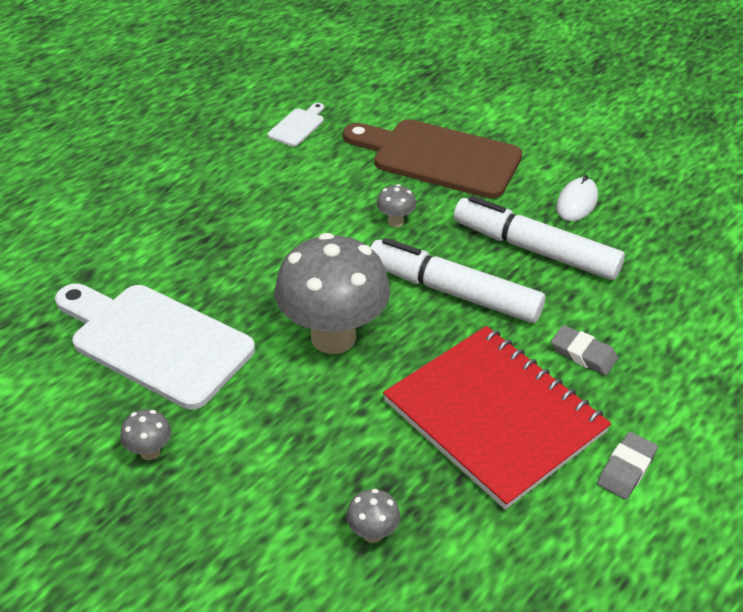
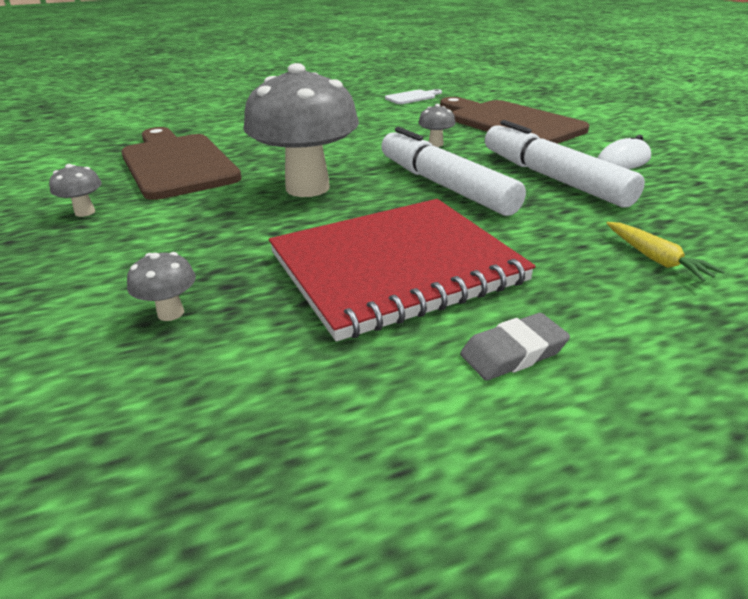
camera: 30 degrees right, 10 degrees down
white cutting board [55,284,255,410] -> brown cutting board [121,127,242,200]
red notebook [383,326,611,510] -> red notebook turned 75 degrees clockwise [269,199,536,342]
grey eraser [551,325,618,376] -> none
none -> yellow carrot [606,222,725,282]

